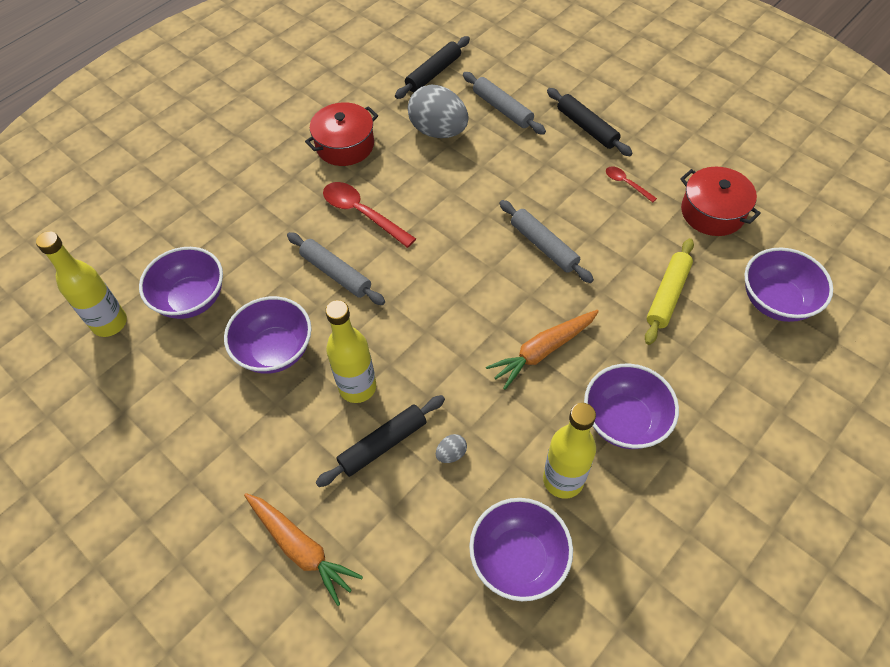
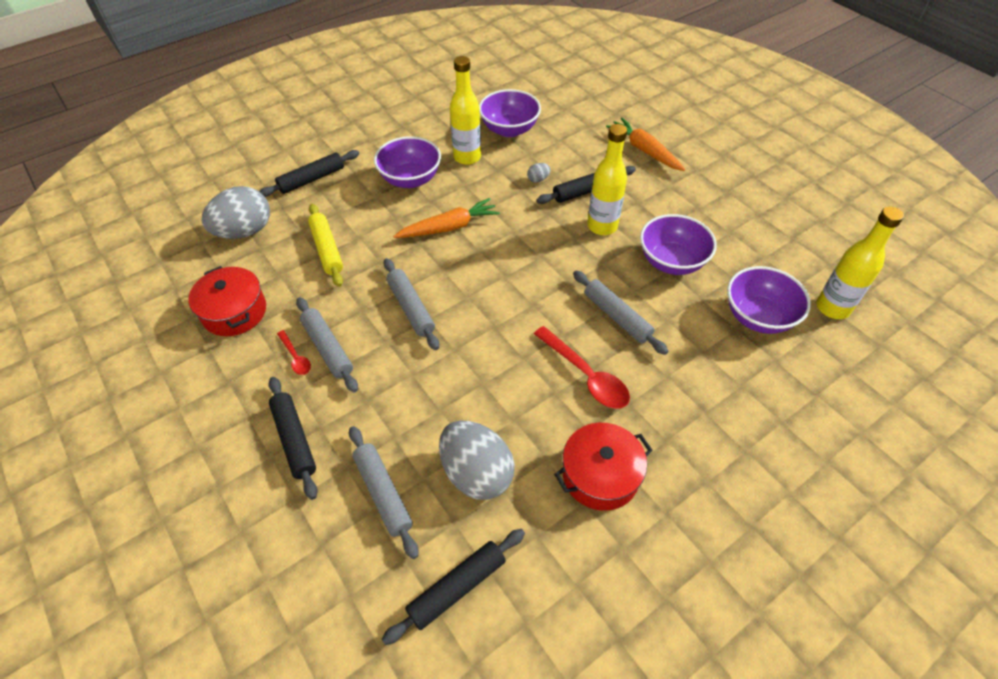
camera: 170 degrees left, 5 degrees down
yellow rolling pin [645,238,694,345] -> yellow rolling pin turned 60 degrees counterclockwise [308,204,343,287]
purple bowl [744,247,833,322] -> grey egg [202,186,270,239]
none -> black rolling pin [259,150,359,197]
none -> grey rolling pin [296,297,358,392]

